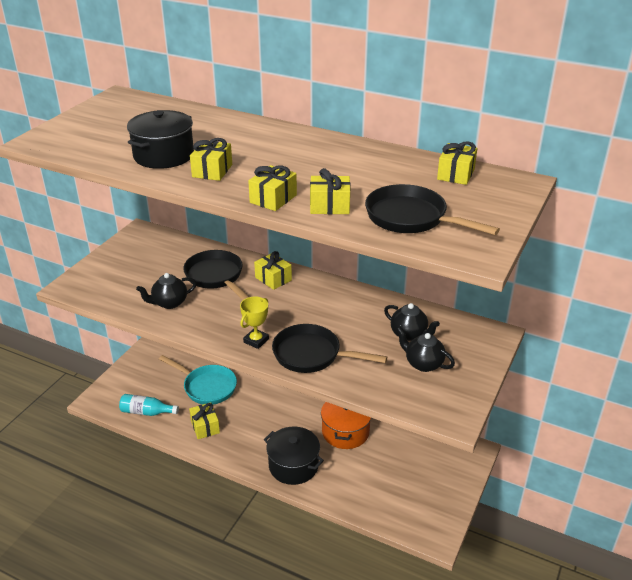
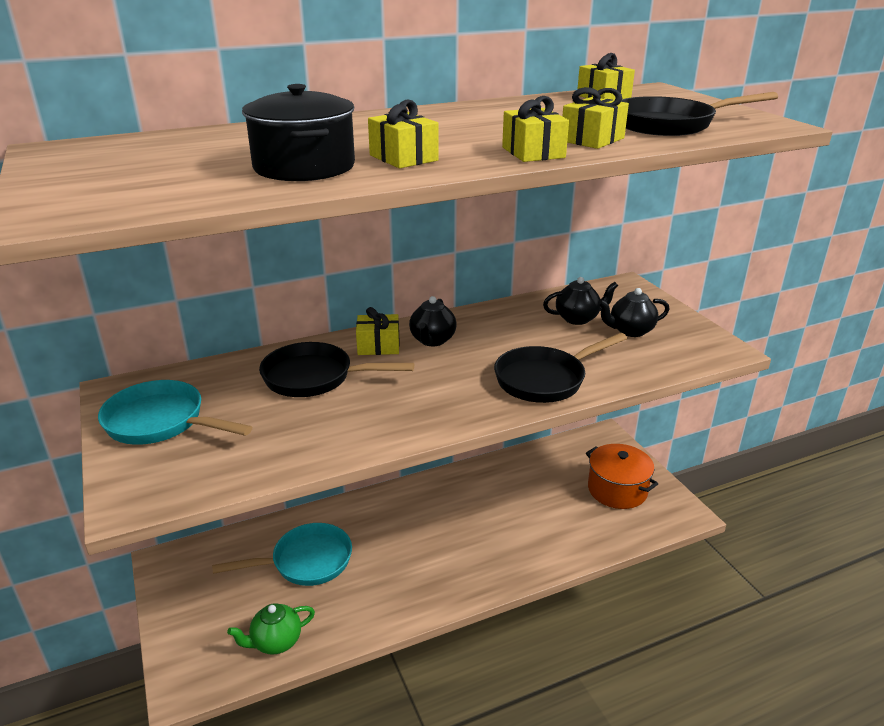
camera: 50 degrees left, 5 degrees down
turquoise bottle [119,394,179,416] -> green teapot [227,603,315,654]
black teapot [136,273,197,309] -> black teapot moved to [409,296,457,346]
yellow gift [189,403,220,439] -> none
yellow trophy [240,297,269,349] -> none
black pot [264,427,324,485] -> none
orange pot [321,402,371,449] -> orange pot moved to [586,444,658,509]
none -> turquoise pan [98,380,252,445]

